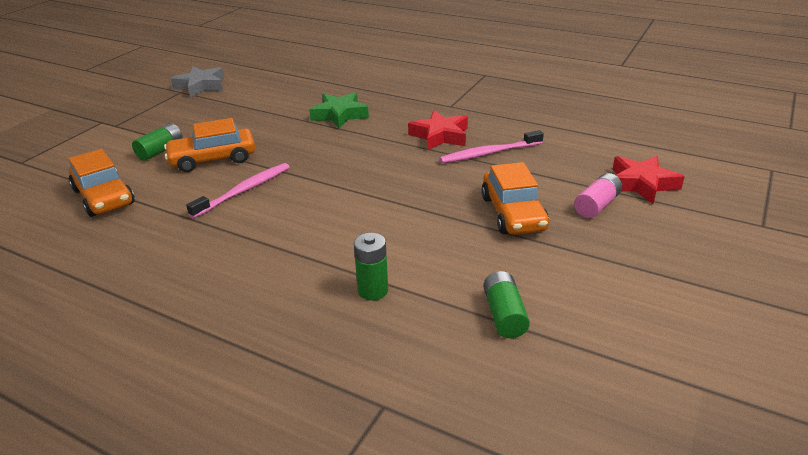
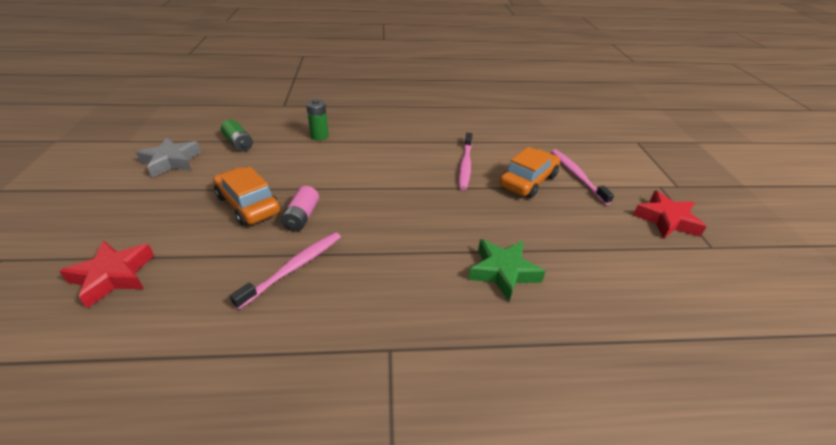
camera: 145 degrees right, 5 degrees up
orange car [69,149,135,217] -> none
green battery [132,123,183,161] -> pink toothbrush [551,149,614,205]
grey star [170,66,224,98] -> grey star moved to [136,137,201,178]
red star [408,110,468,150] -> red star moved to [633,191,707,239]
pink battery [574,173,622,218] -> pink battery moved to [281,186,319,232]

